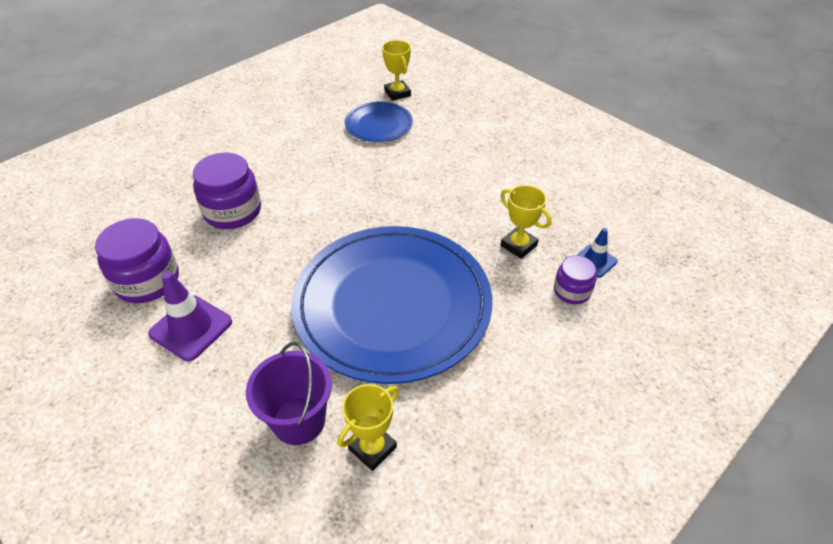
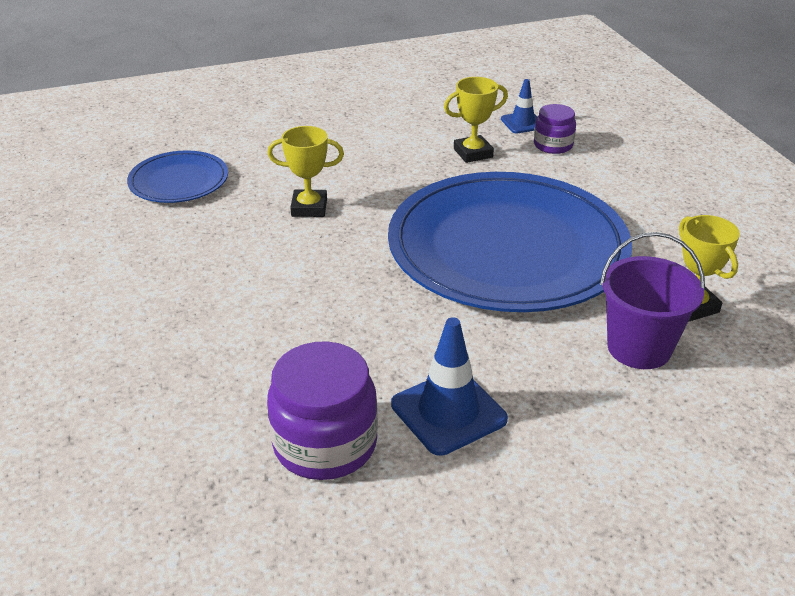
camera: 65 degrees left, 10 degrees down
purple traffic cone [148,271,232,361] -> blue traffic cone [391,317,508,456]
purple jar [193,152,261,229] -> none
yellow trophy [382,40,411,101] -> yellow trophy moved to [267,126,344,217]

